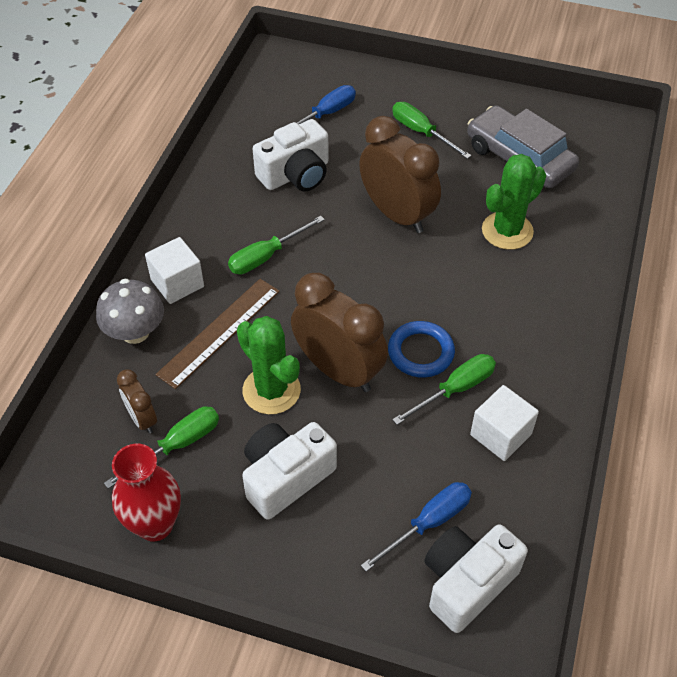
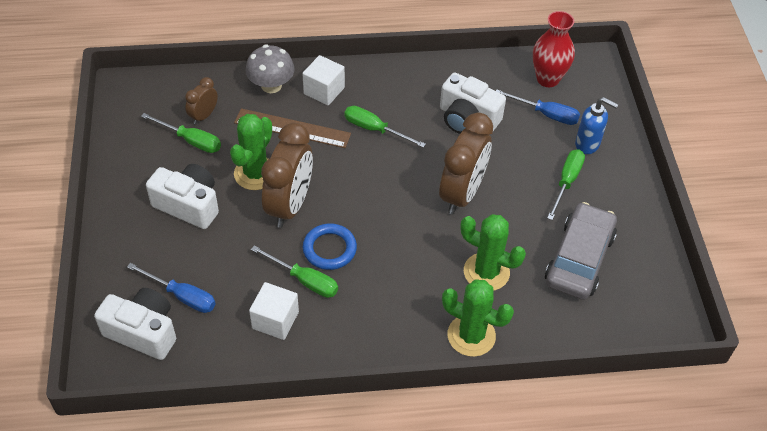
camera: 65 degrees right, 0 degrees up
red vase [112,444,181,541] -> red vase moved to [533,11,575,87]
none -> green cactus [442,279,514,357]
none -> blue soap dispenser [575,97,618,154]

